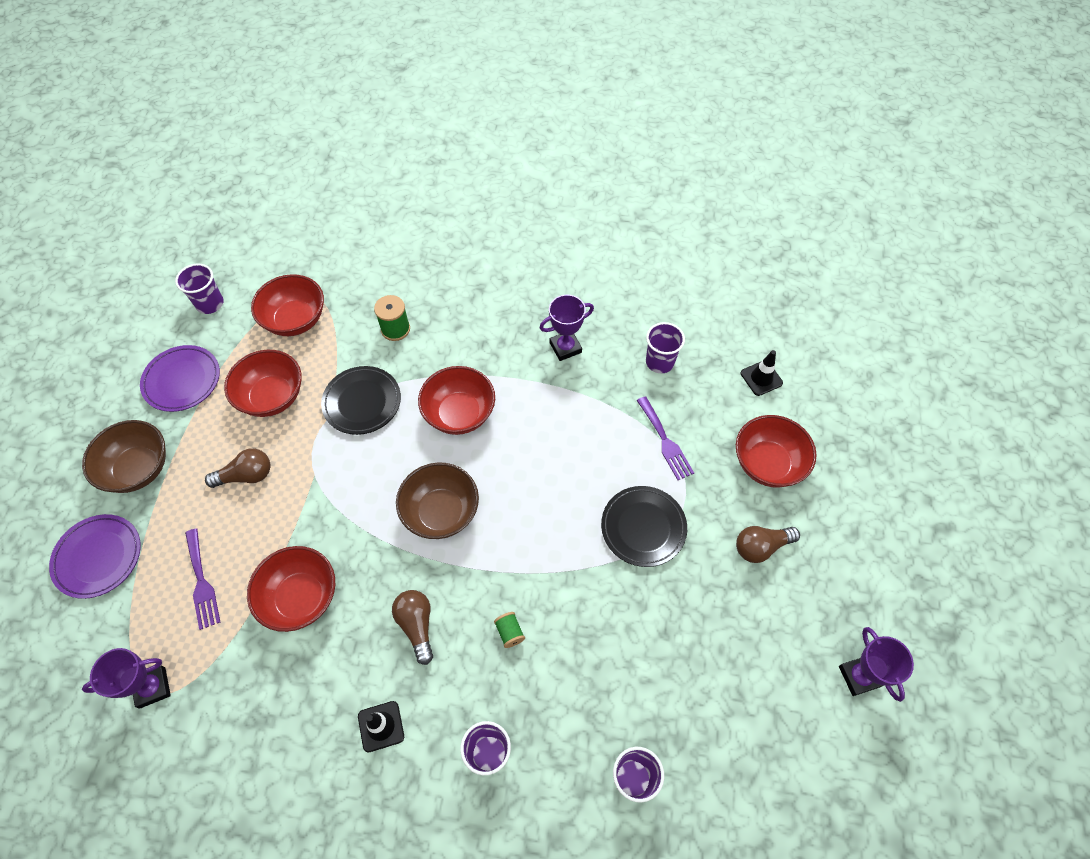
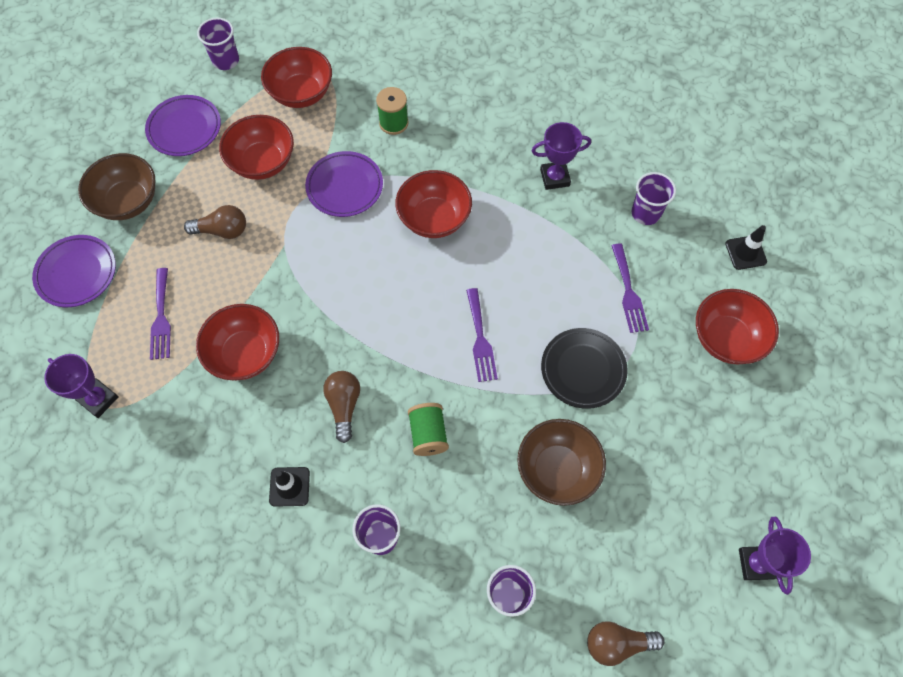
camera: 15 degrees right, 5 degrees up
purple trophy [82,648,171,709] -> purple trophy turned 45 degrees clockwise [44,354,119,418]
black plate [321,366,401,435] -> purple plate [305,151,383,217]
brown bowl [396,462,479,539] -> brown bowl moved to [517,419,606,506]
green spool [494,612,525,648] -> green spool [408,403,449,456], size x1.60
brown light bulb [736,526,800,563] -> brown light bulb moved to [587,621,665,666]
none -> purple fork [466,288,498,382]

